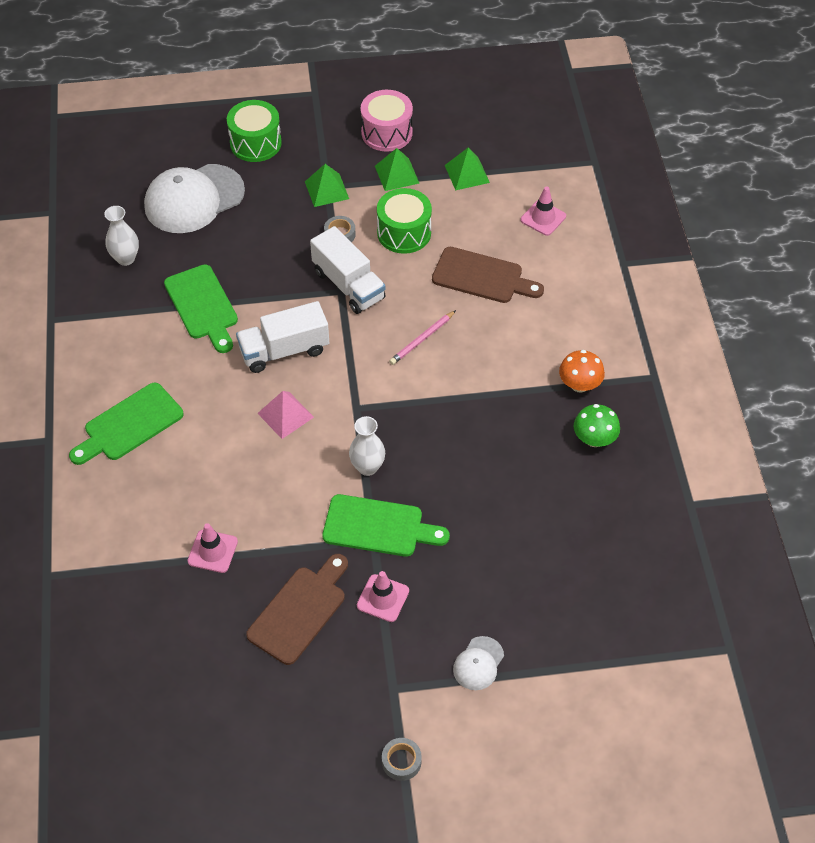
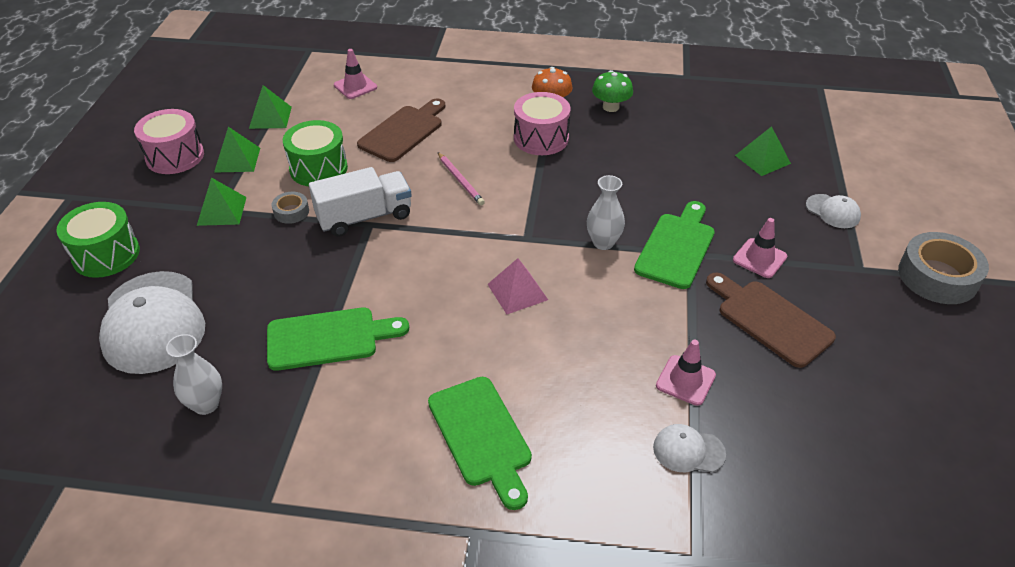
camera: 75 degrees left, 10 degrees down
white truck [236,301,329,373] -> none
grey tape [382,738,422,781] -> grey tape [898,232,989,304], size x2.00
none -> pink drum [514,92,571,155]
none -> white cap [653,424,726,472]
none -> green pyramid [735,126,791,176]

